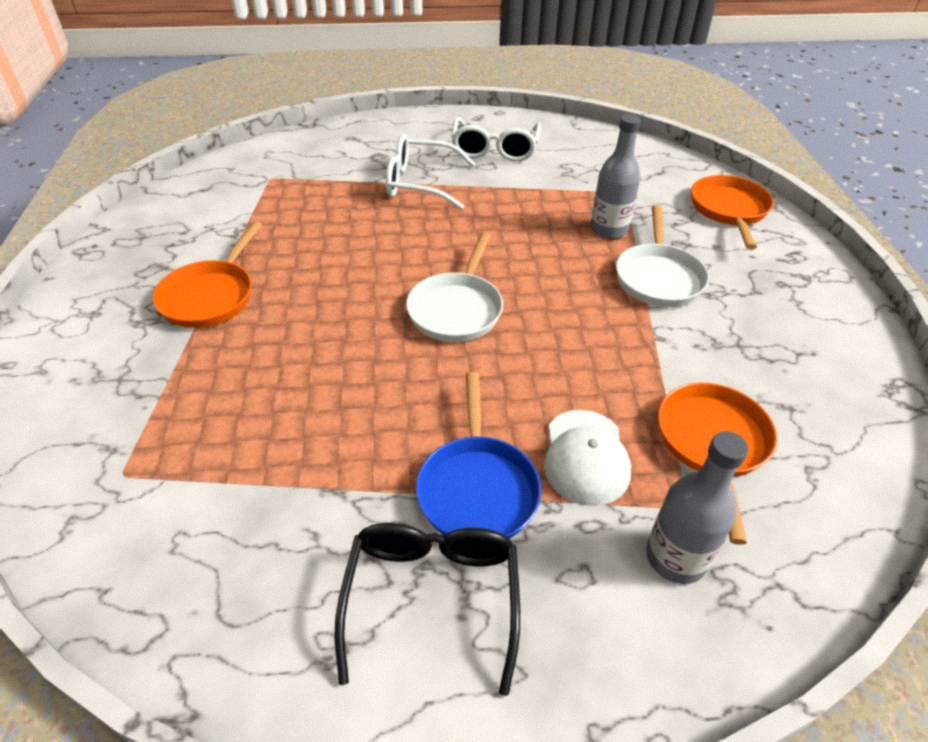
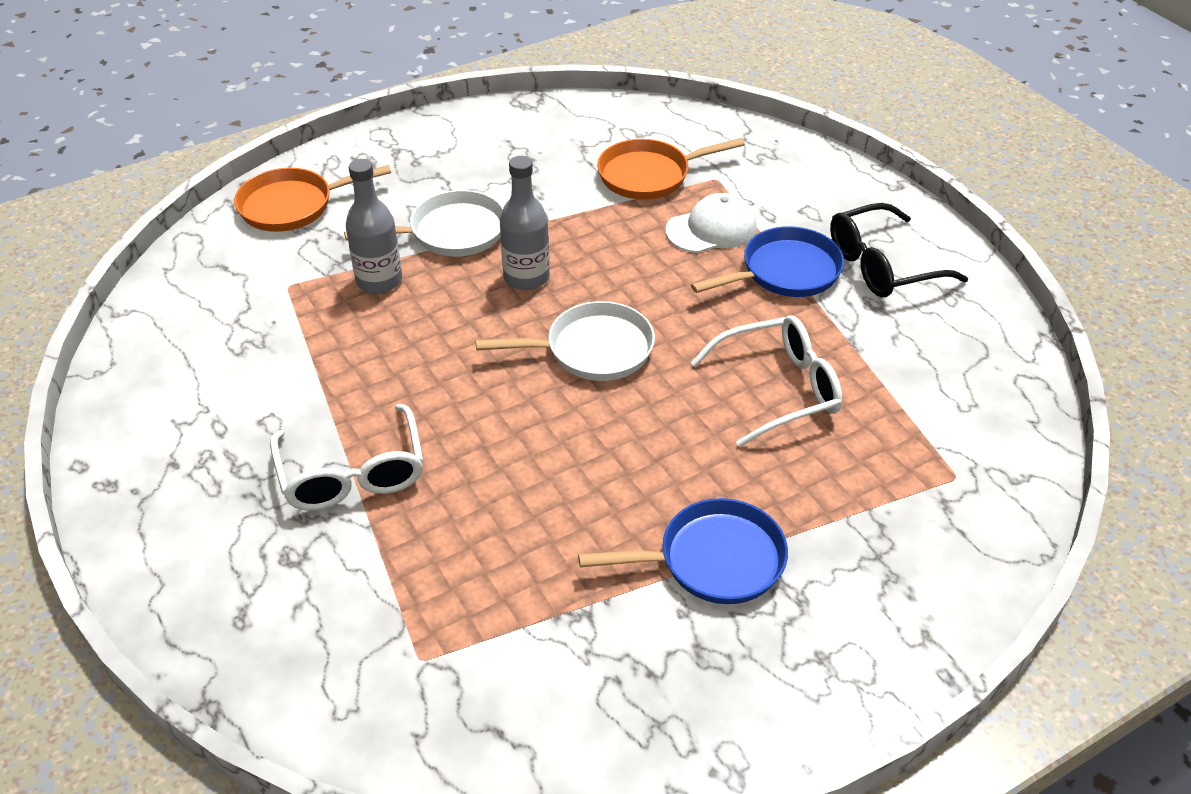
camera: 115 degrees left, 0 degrees up
orange pan [153,221,262,328] -> blue pan [578,498,788,604]
white glasses [451,117,541,161] -> white glasses moved to [691,315,842,447]
grey bottle [646,431,748,584] -> grey bottle moved to [500,156,550,290]

